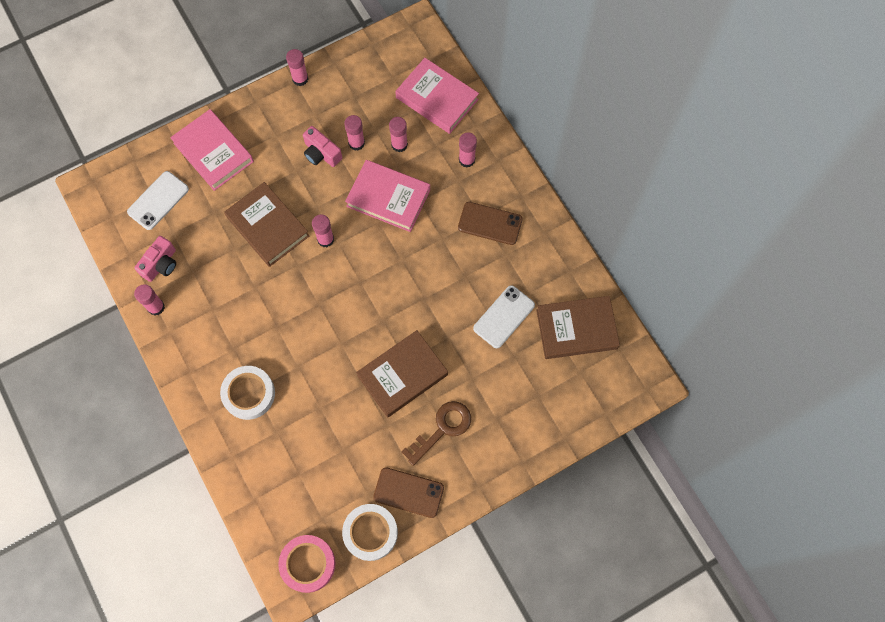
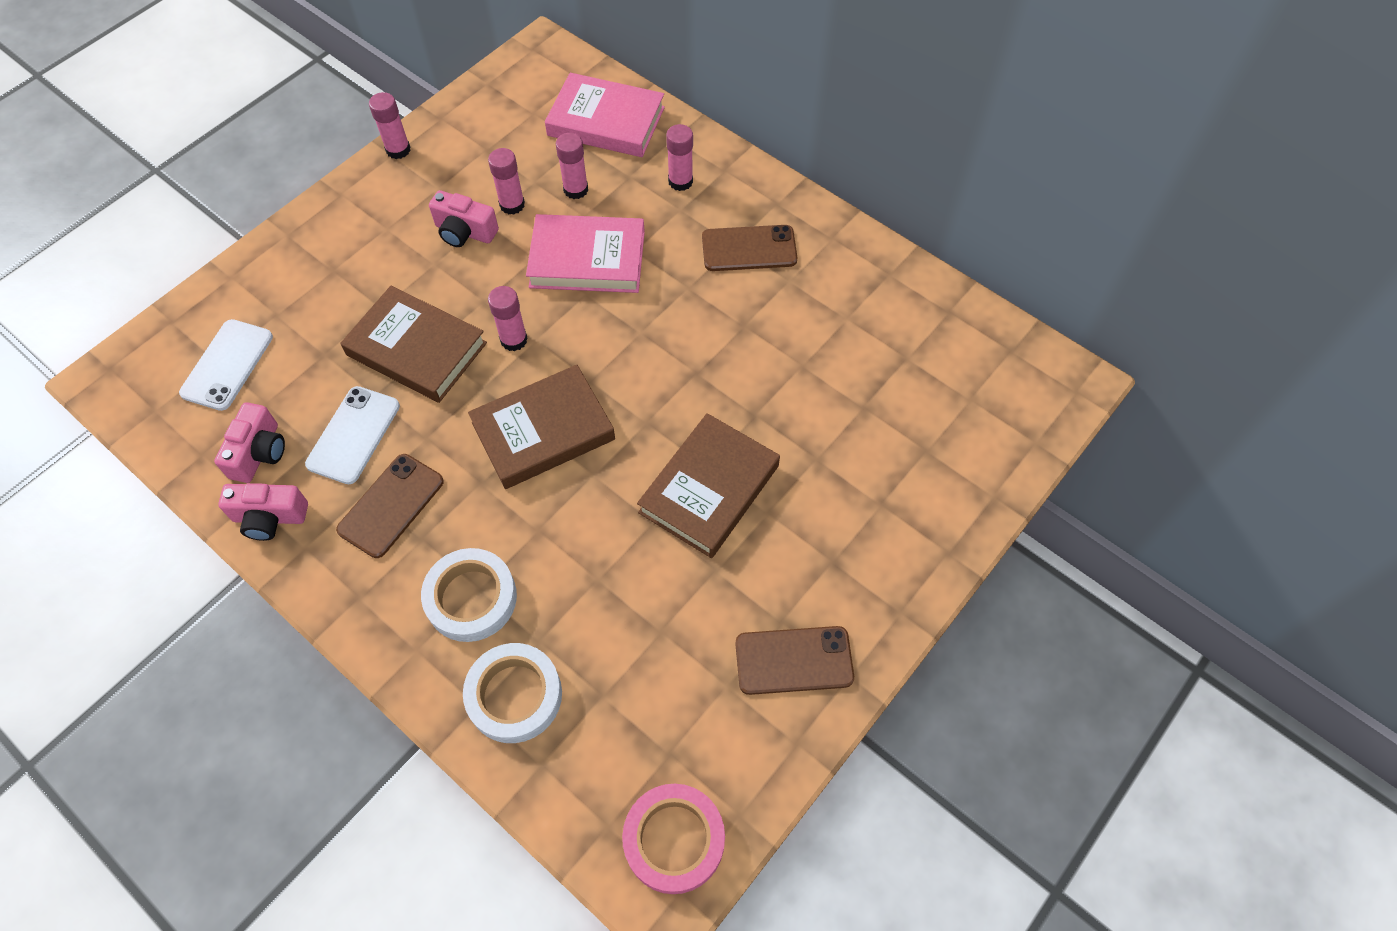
camera: 20 degrees left, 10 degrees down
pink glue stick [134,284,165,315] -> pink camera [218,483,308,541]
pink book [170,109,254,191] -> none
white tape [342,504,398,561] -> white tape moved to [463,643,562,743]
brown key [401,401,471,466] -> none
white phone [473,285,535,348] -> white phone moved to [305,386,400,484]
brown book [536,296,620,359] -> brown book moved to [468,365,615,489]
none -> brown phone [336,454,444,558]

